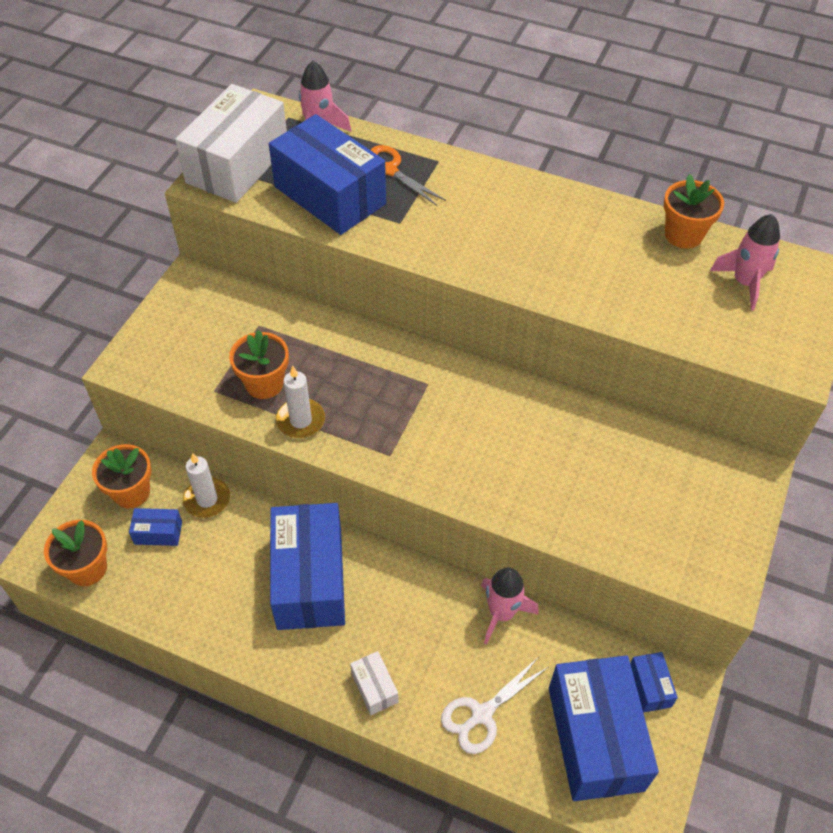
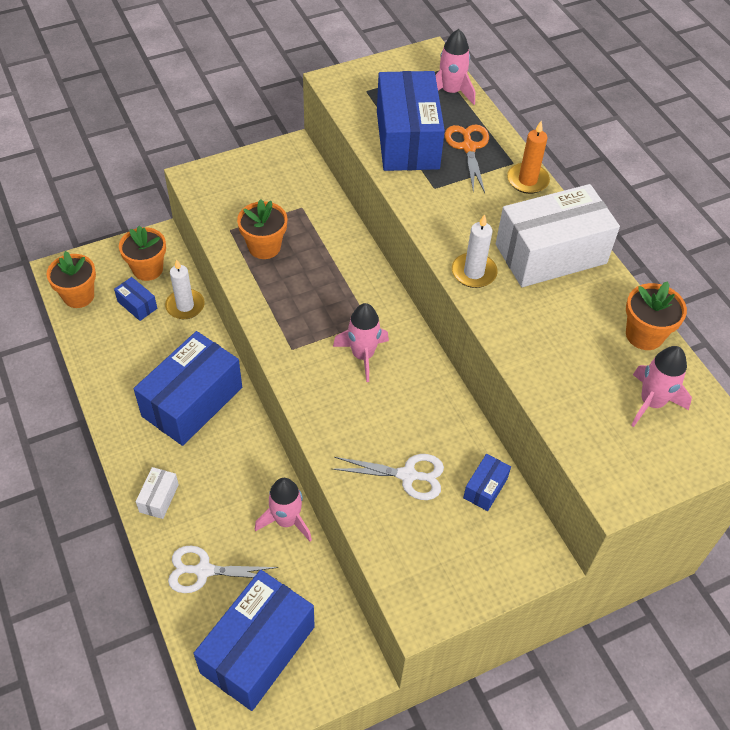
camera: 40 degrees right, 0 degrees up
white box [175,84,287,203] -> white box moved to [496,184,620,287]
white candle [276,366,325,438] -> white candle moved to [452,214,498,288]
blue box [630,652,678,713] -> blue box moved to [463,454,511,511]
none -> pink rocket [333,303,389,382]
none -> white scissors [333,454,444,500]
none -> orange candle [507,121,550,194]

